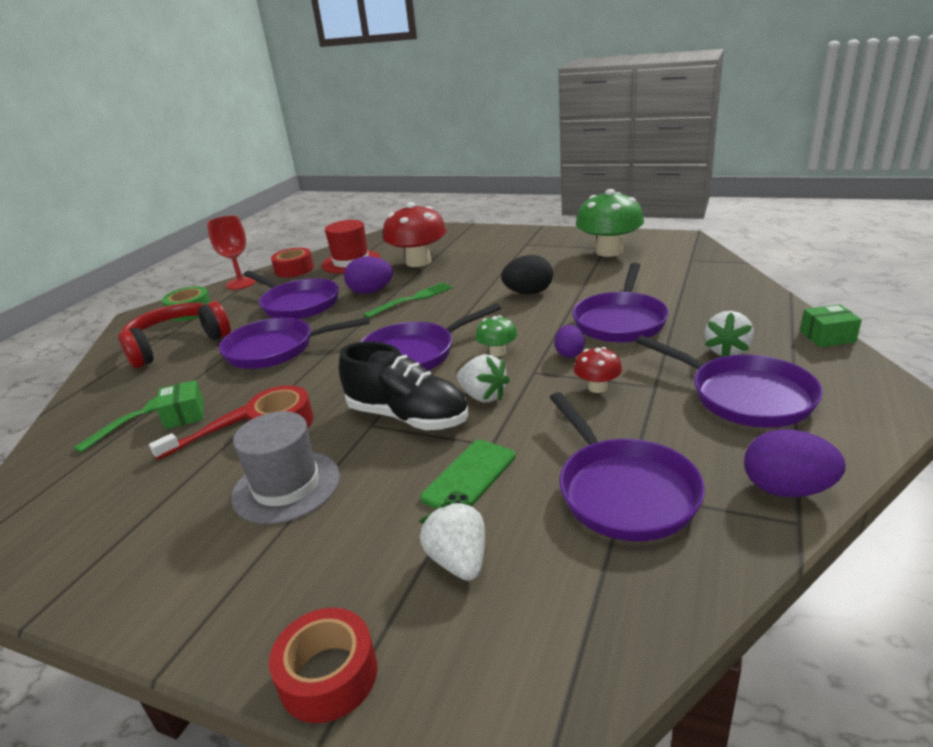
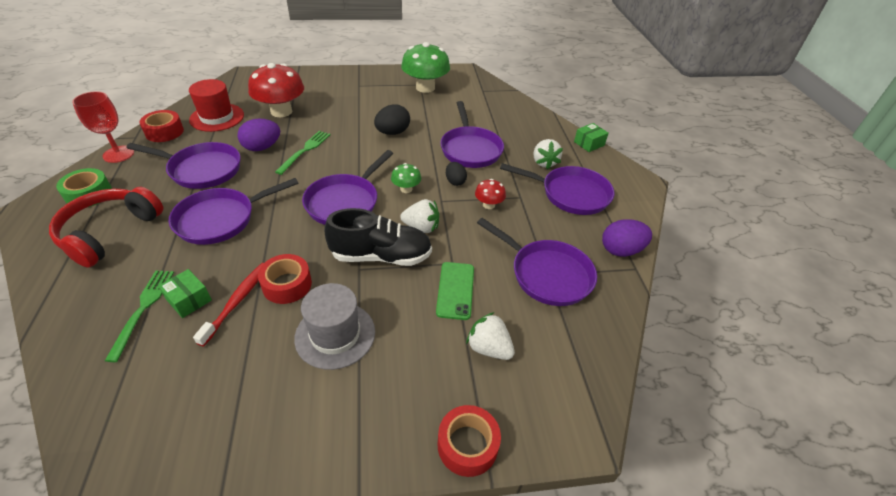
camera: 35 degrees left, 15 degrees up
purple egg [555,325,585,358] -> black egg [446,162,467,186]

